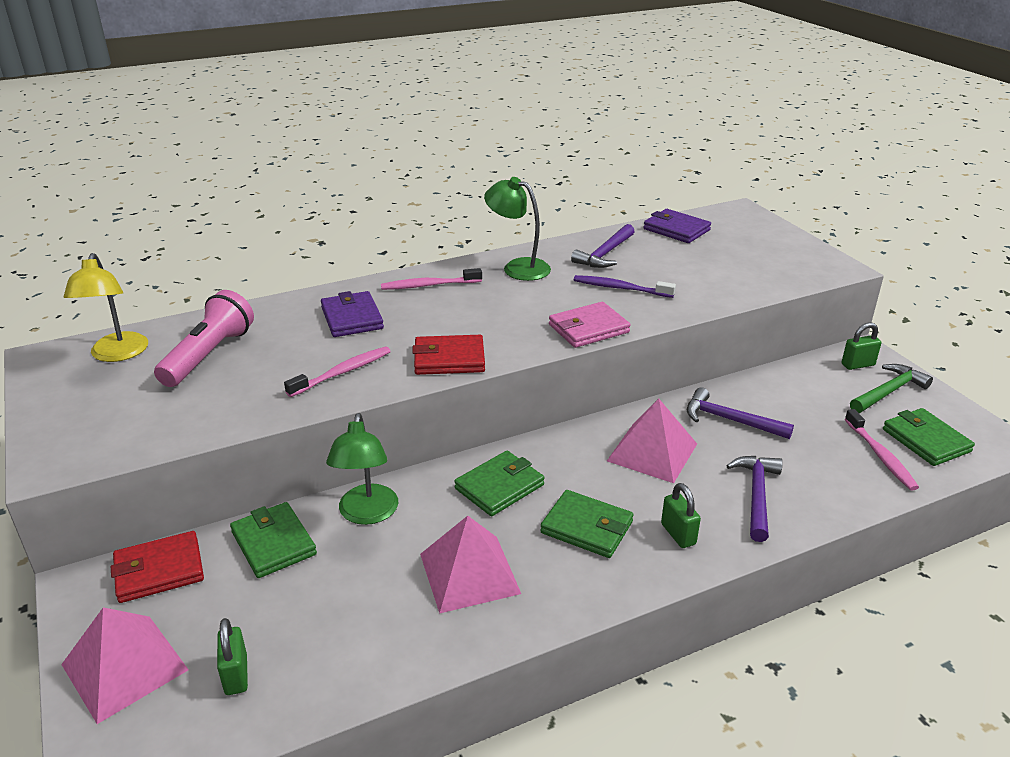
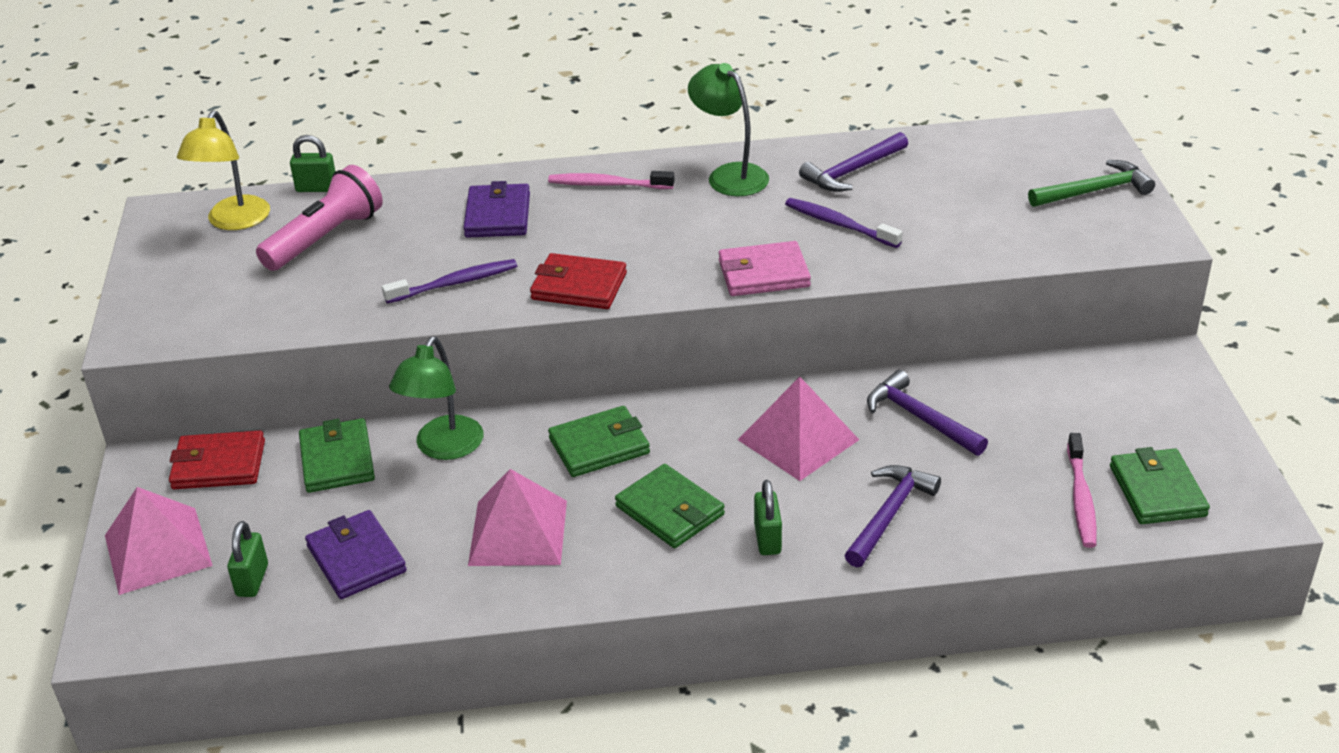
camera: 20 degrees right, 5 degrees up
pink toothbrush [284,346,391,397] -> purple toothbrush [382,259,517,304]
purple wallet [643,209,711,243] -> purple wallet moved to [305,510,407,599]
green padlock [842,323,881,370] -> green padlock moved to [290,135,335,192]
green hammer [850,364,933,413] -> green hammer moved to [1028,160,1155,207]

